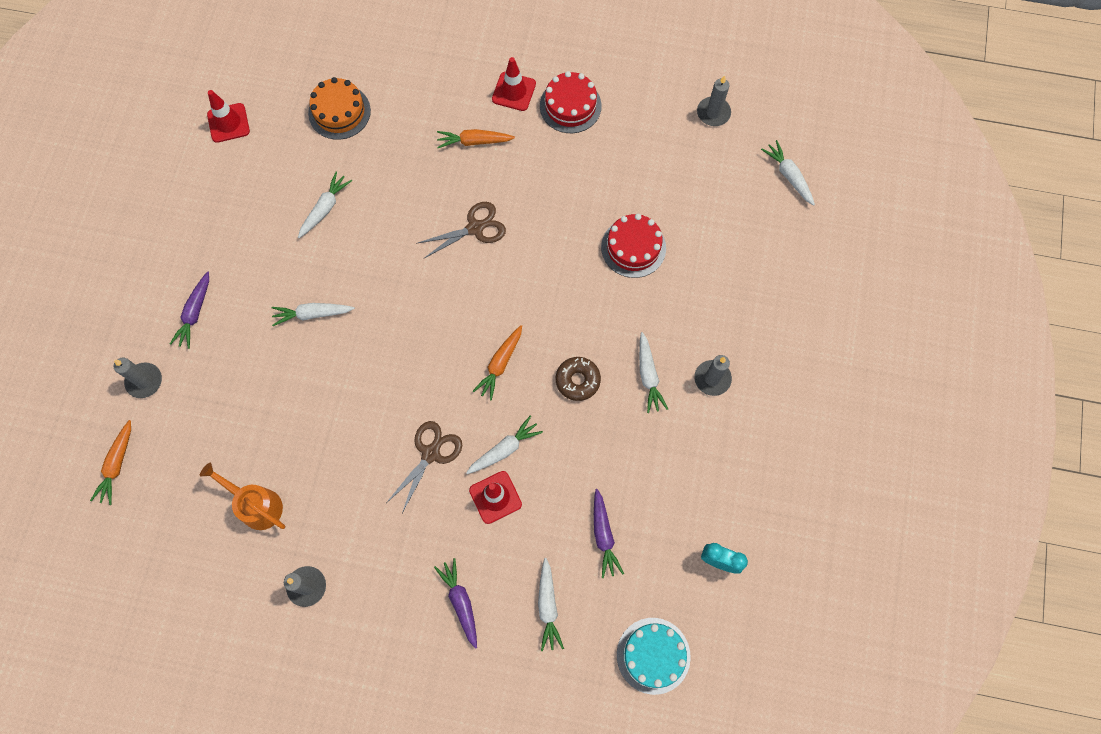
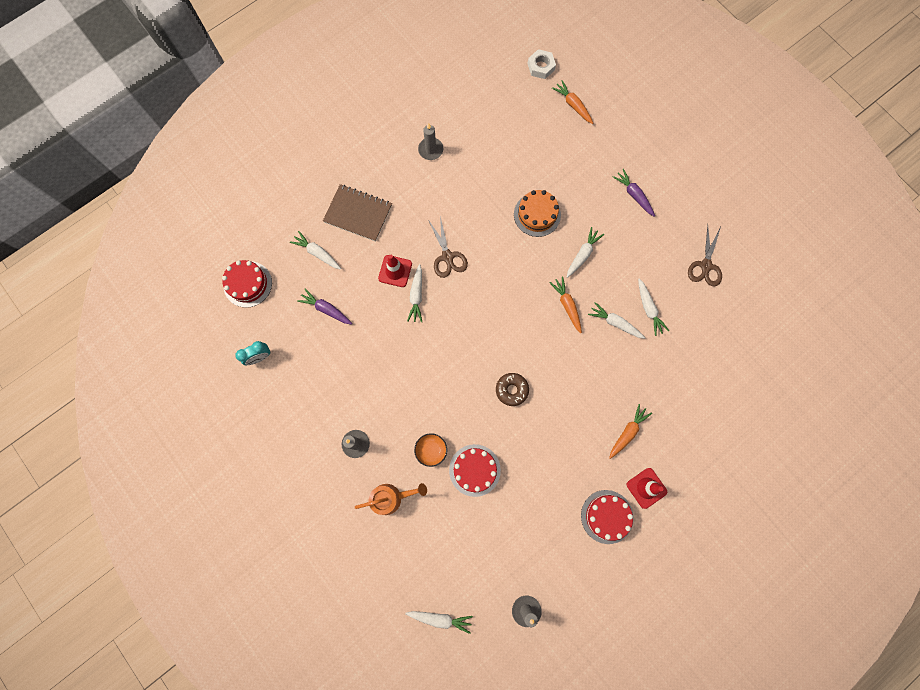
camera: 130 degrees right, 5 degrees up
grey candle [114,358,162,398] -> none
orange watering can [200,462,285,530] -> orange watering can moved to [355,483,427,515]
red traffic cone [207,90,250,143] -> none
orange cake [308,77,371,140] -> orange cake moved to [514,190,561,237]
brown scissors [416,202,506,259] -> brown scissors moved to [688,225,722,287]
purple carrot [434,558,477,649] -> brown notebook [323,184,392,242]
orange carrot [473,325,522,401] -> orange carrot moved to [549,277,582,333]
brown donut [556,357,601,401] -> brown donut moved to [496,373,529,406]
turquoise cake [617,618,691,695] -> red cake [222,260,272,308]
white carrot [639,332,668,413] -> white carrot moved to [588,302,645,339]
none -> orange bowl [414,433,447,467]
none -> white nut [528,49,556,79]

